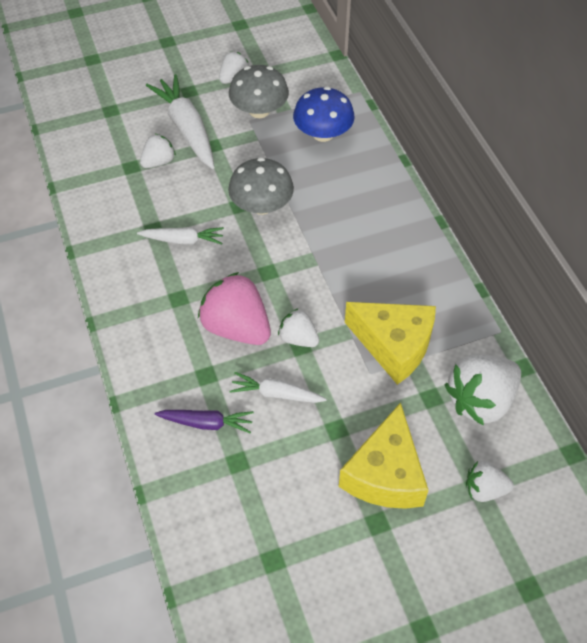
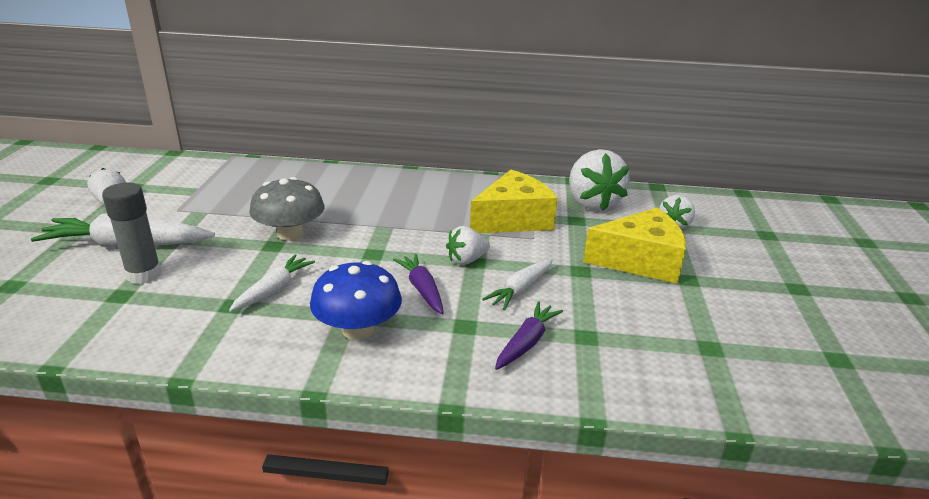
camera: 65 degrees left, 25 degrees down
white strawberry [140,134,176,168] -> grey glue stick [102,182,162,284]
pink strawberry [198,272,271,345] -> purple carrot [393,254,444,314]
grey mushroom [229,65,289,118] -> none
blue mushroom [293,87,355,142] -> blue mushroom moved to [310,261,402,340]
yellow cheese [339,402,429,509] -> yellow cheese turned 45 degrees counterclockwise [583,208,686,284]

